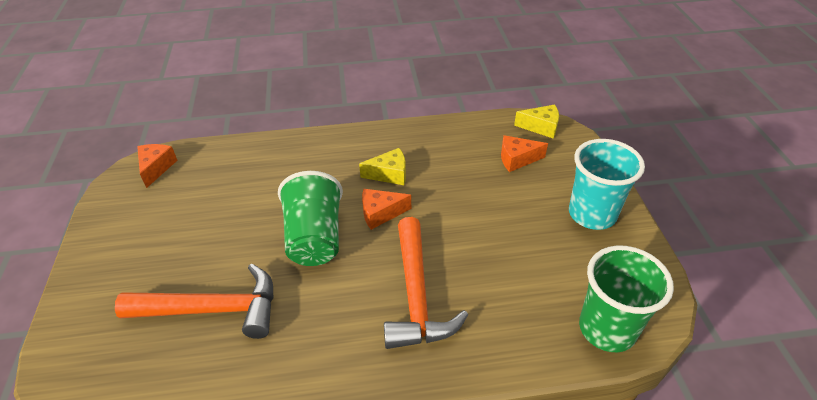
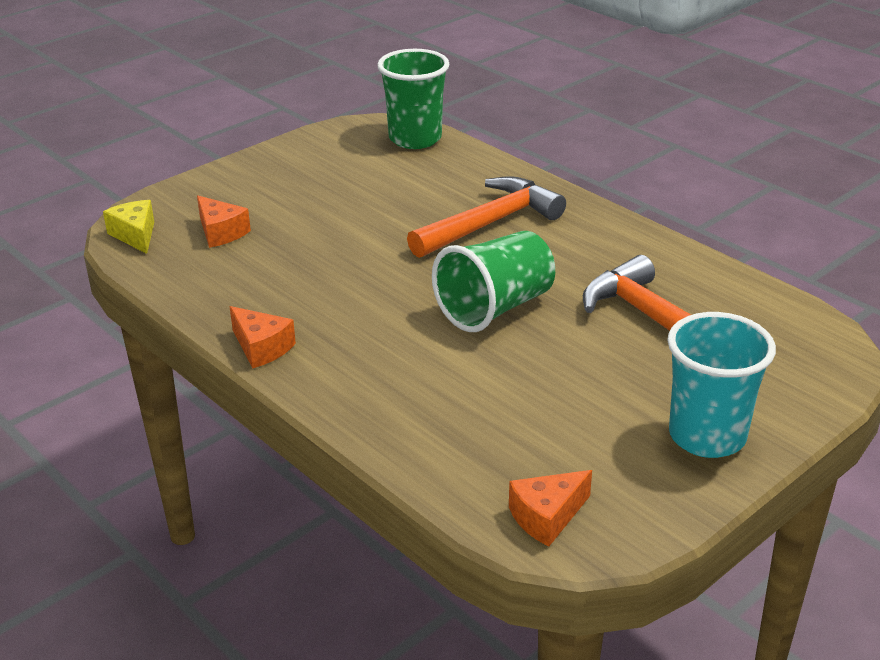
camera: 125 degrees left, 10 degrees down
yellow cheese [359,148,406,185] -> none
orange cheese [362,189,411,230] -> orange cheese moved to [229,306,296,368]
turquoise cup [569,139,645,230] -> turquoise cup moved to [667,312,776,458]

